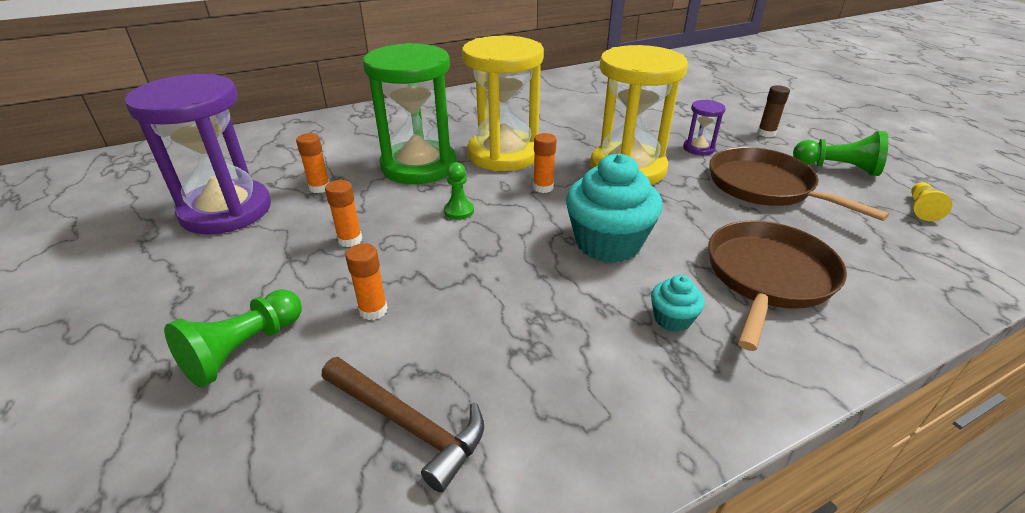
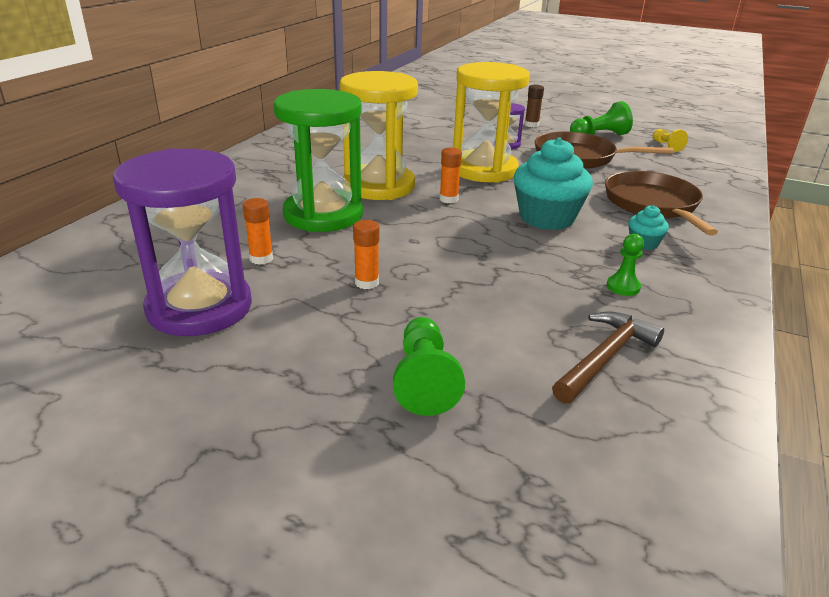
camera: 40 degrees left, 5 degrees down
brown hammer [321,357,484,492] -> brown hammer turned 45 degrees counterclockwise [552,311,664,404]
orange glue stick [346,243,388,320] -> none
green pawn [444,162,474,220] -> green pawn moved to [607,234,644,296]

